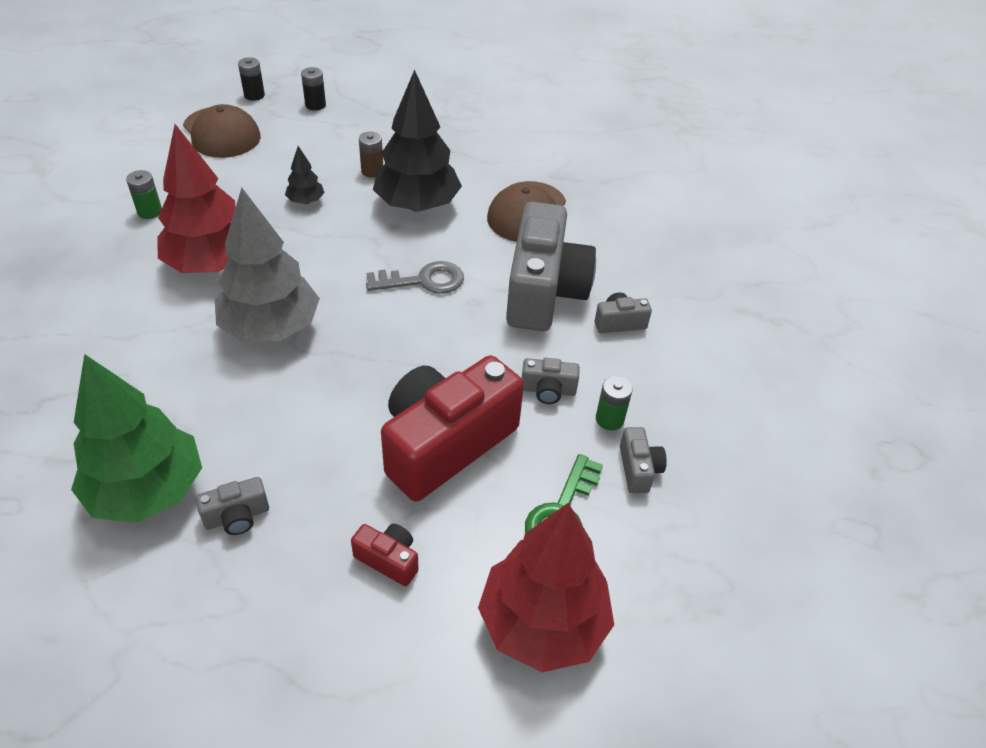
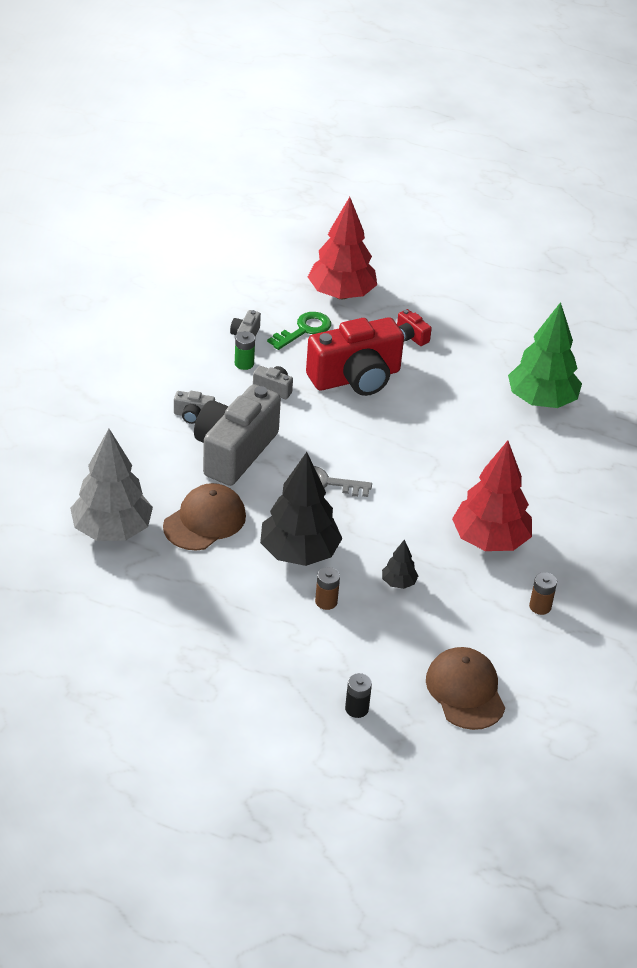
camera: 160 degrees left, 5 degrees down
green battery [126,170,162,219] -> brown battery [529,572,557,615]
grey camera [196,477,269,535] -> none
grey tree [215,188,320,342] -> grey tree moved to [70,429,153,541]
black battery [238,57,265,101] -> none

